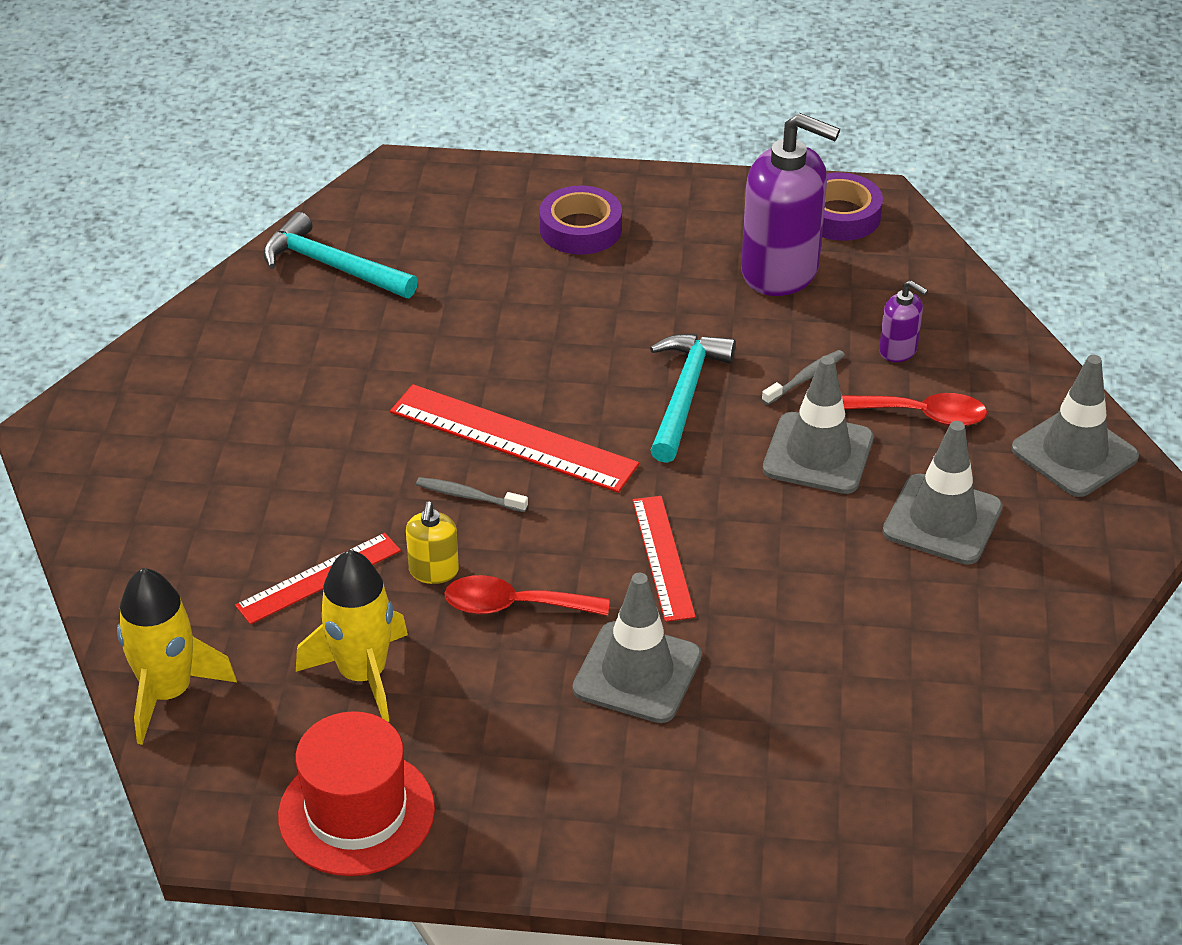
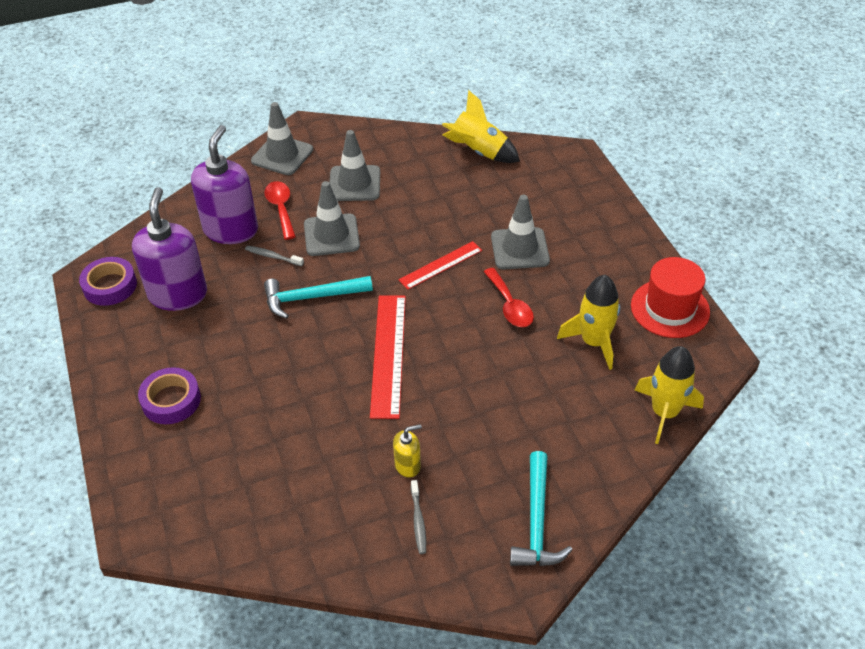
camera: 115 degrees left, 5 degrees up
red ruler [235,533,401,624] -> none
turquoise hammer [263,212,418,298] -> turquoise hammer moved to [510,451,572,566]
yellow soap dispenser [406,501,459,584] -> yellow soap dispenser moved to [393,424,422,478]
grey toothbrush [416,477,528,512] -> grey toothbrush moved to [411,480,426,554]
purple soap dispenser [879,280,928,362] -> purple soap dispenser [191,125,258,244], size x2.19
none -> yellow rocket [442,90,520,163]

